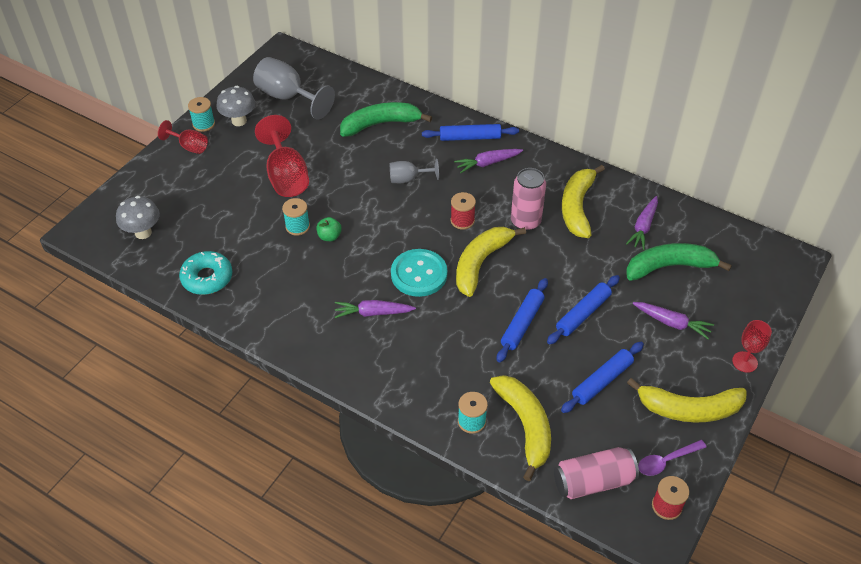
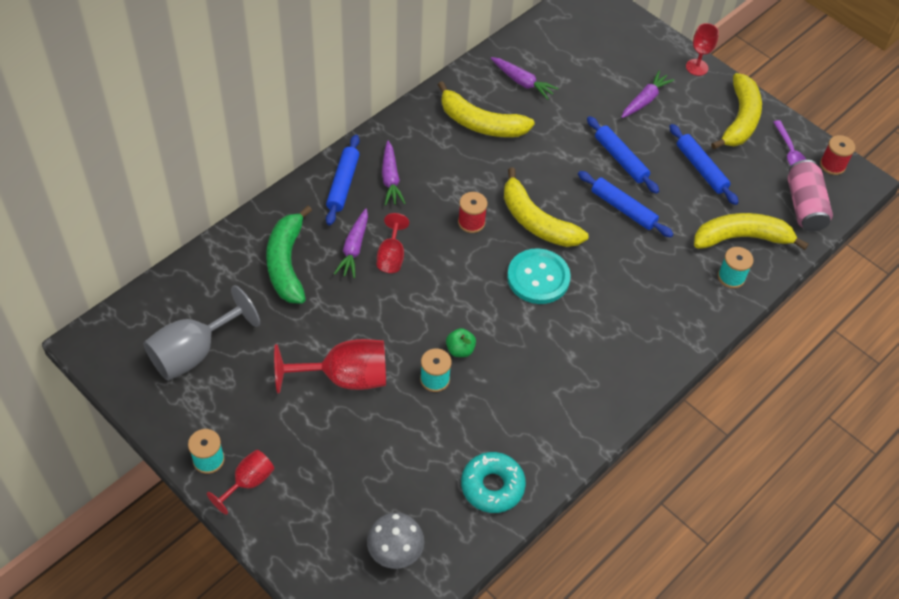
camera: 80 degrees left, 5 degrees up
grey mushroom [216,86,256,126] -> none
purple carrot [335,300,416,318] -> purple carrot moved to [334,209,368,278]
grey goblet [390,159,439,183] -> red goblet [377,213,409,273]
pink can [511,168,546,231] -> none
green banana [626,243,732,281] -> none

